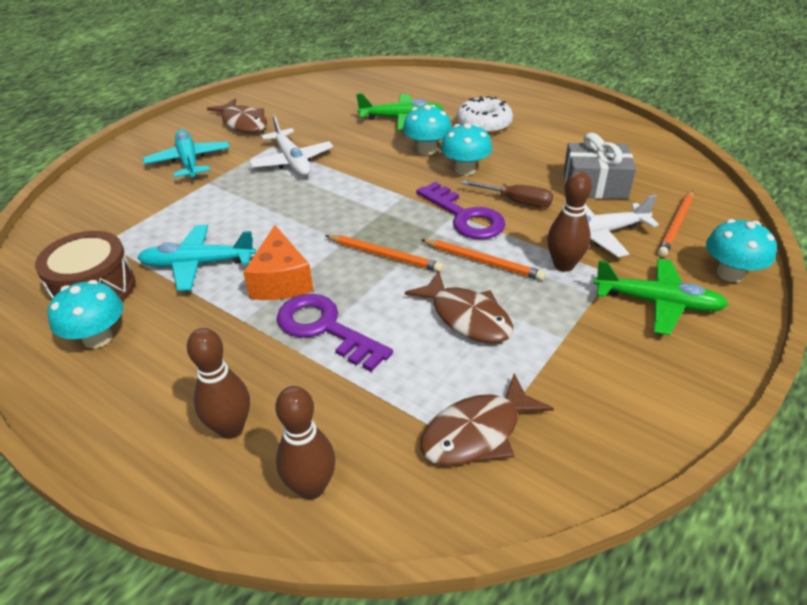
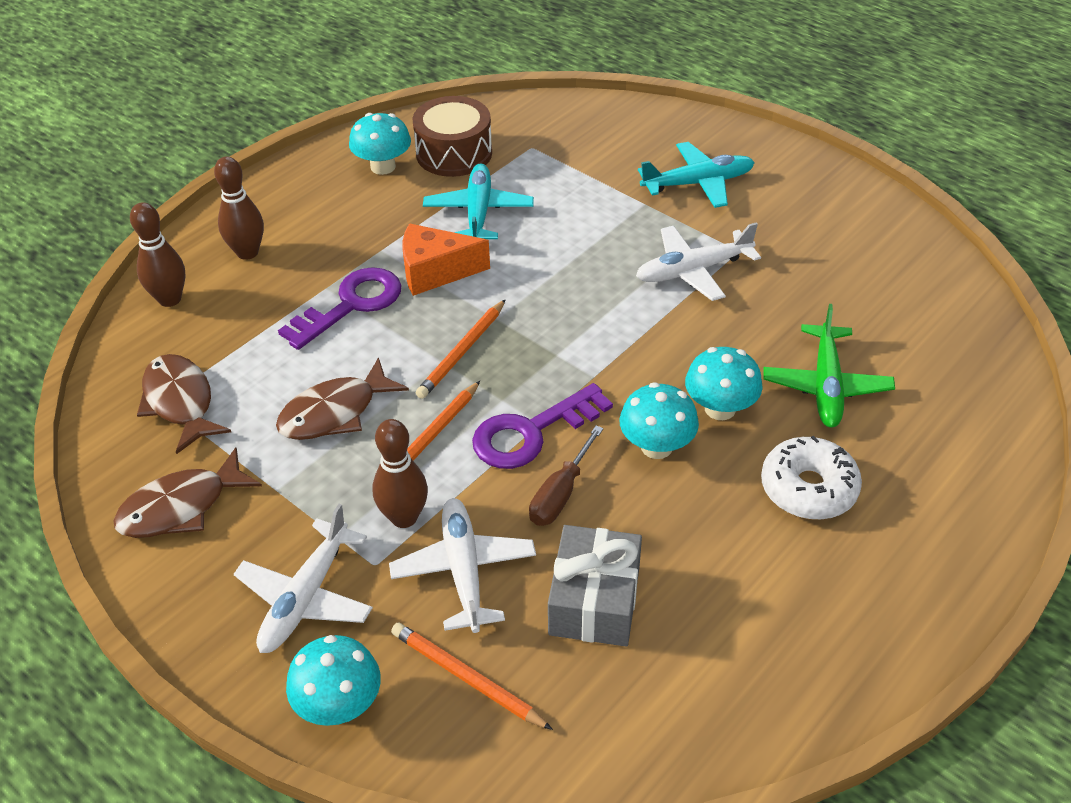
camera: 95 degrees right, 5 degrees up
brown fish [207,99,267,133] -> brown fish moved to [113,447,262,538]
green plane [594,259,729,335] -> white plane [234,504,373,653]

